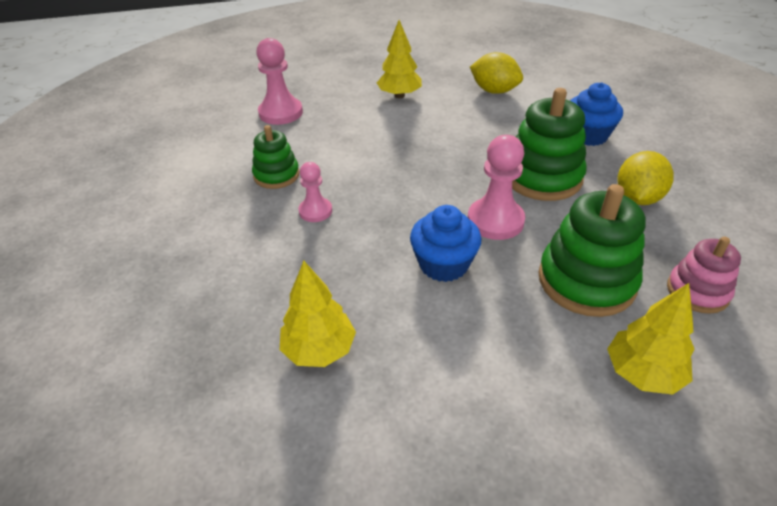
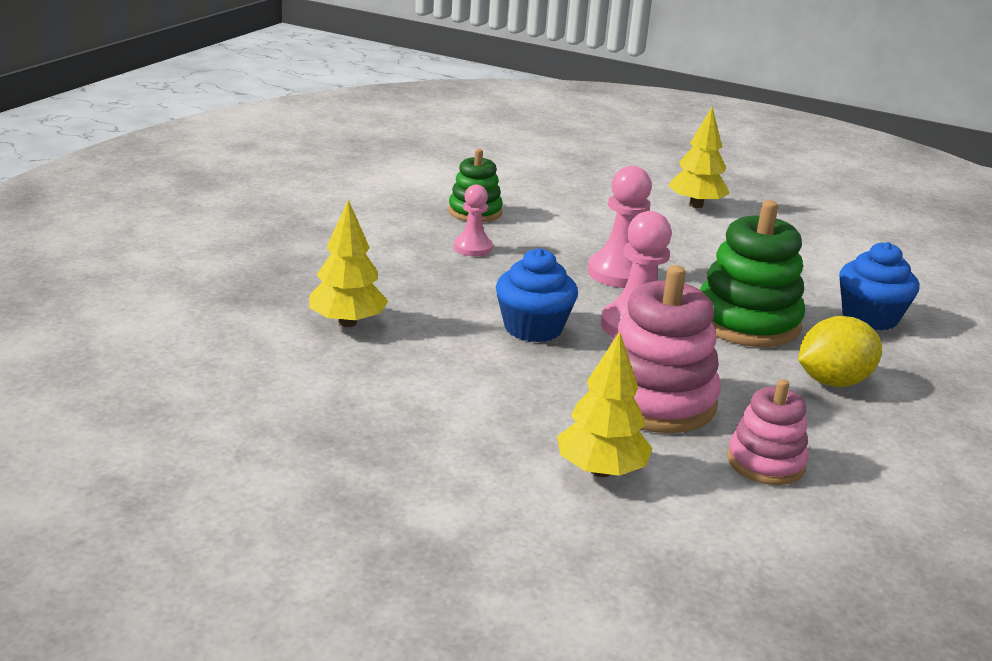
camera: 35 degrees right, 15 degrees down
pink pawn [256,38,303,125] -> pink pawn moved to [588,166,652,288]
yellow lemon [470,52,523,94] -> none
green stacking toy [539,184,645,317] -> pink stacking toy [609,265,721,433]

